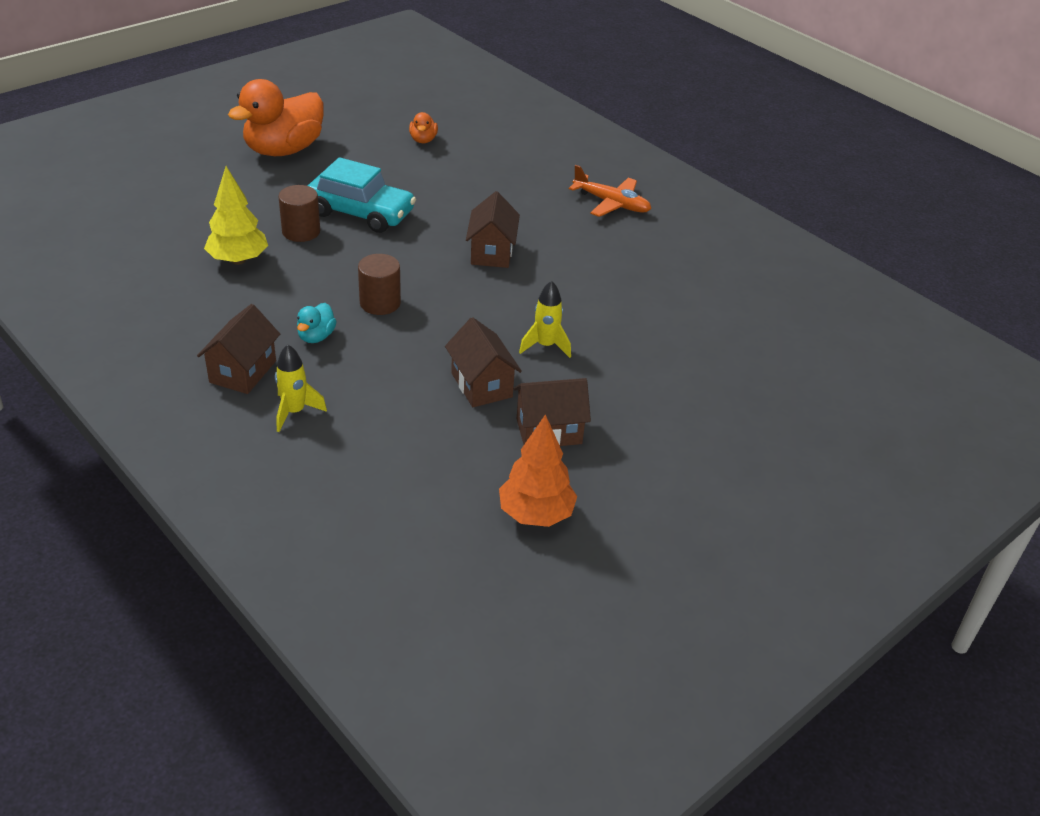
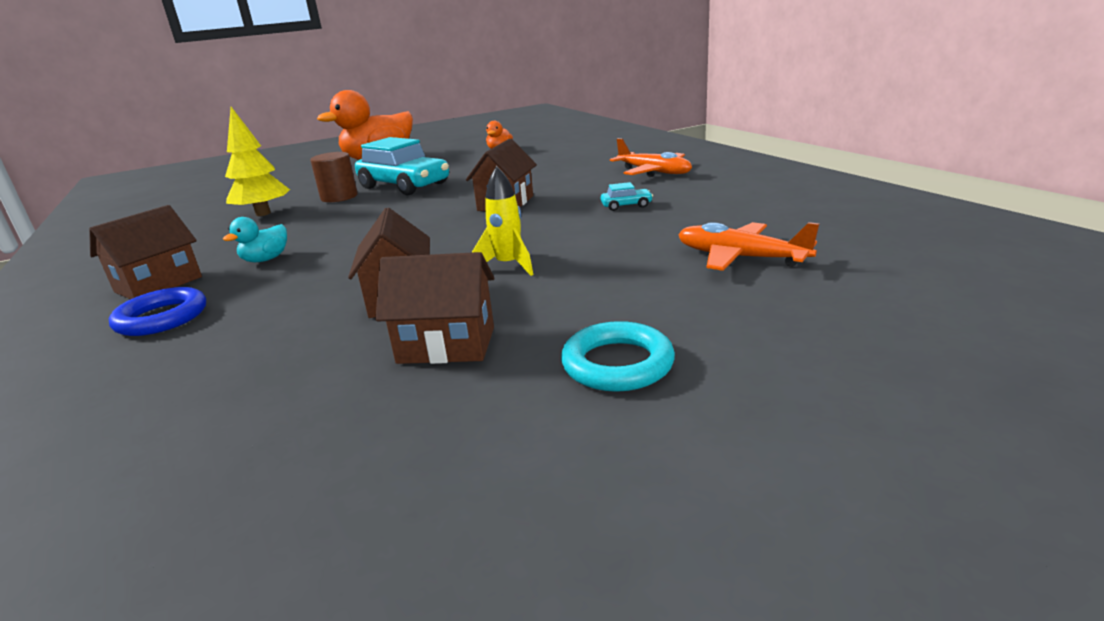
camera: 20 degrees right, 15 degrees down
yellow rocket [275,344,327,432] -> blue ring [109,287,206,336]
brown cylinder [358,254,401,315] -> none
orange tree [499,414,577,527] -> none
none -> turquoise ring [561,321,675,392]
none -> turquoise car [601,182,653,211]
none -> orange plane [678,222,819,271]

